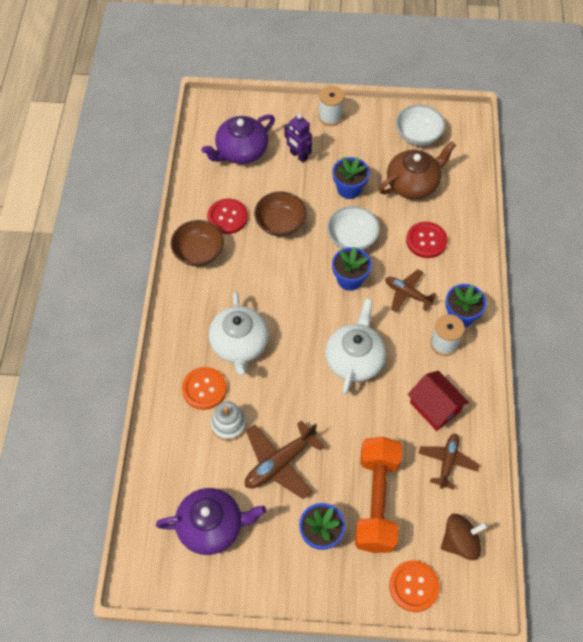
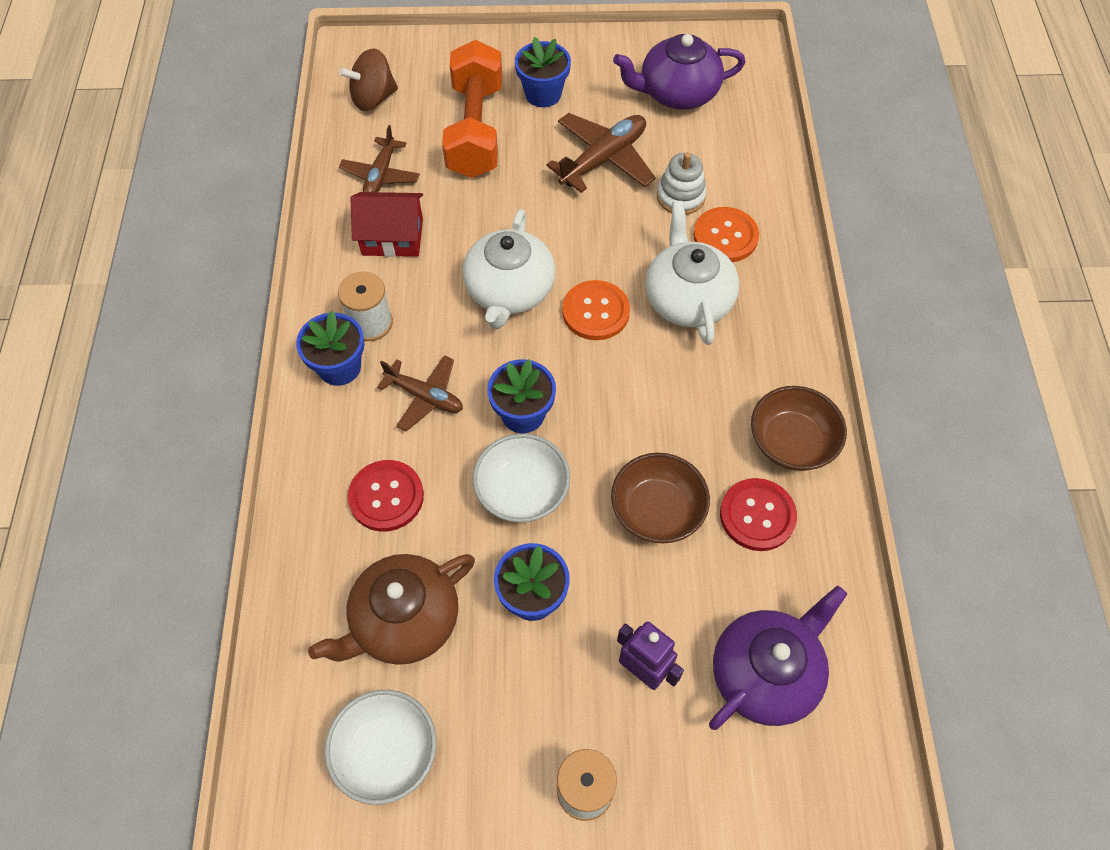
camera: 175 degrees right, 0 degrees up
orange button [389,560,440,612] -> orange button moved to [562,280,630,340]
red house [408,371,469,431] -> red house turned 45 degrees counterclockwise [350,192,423,257]

